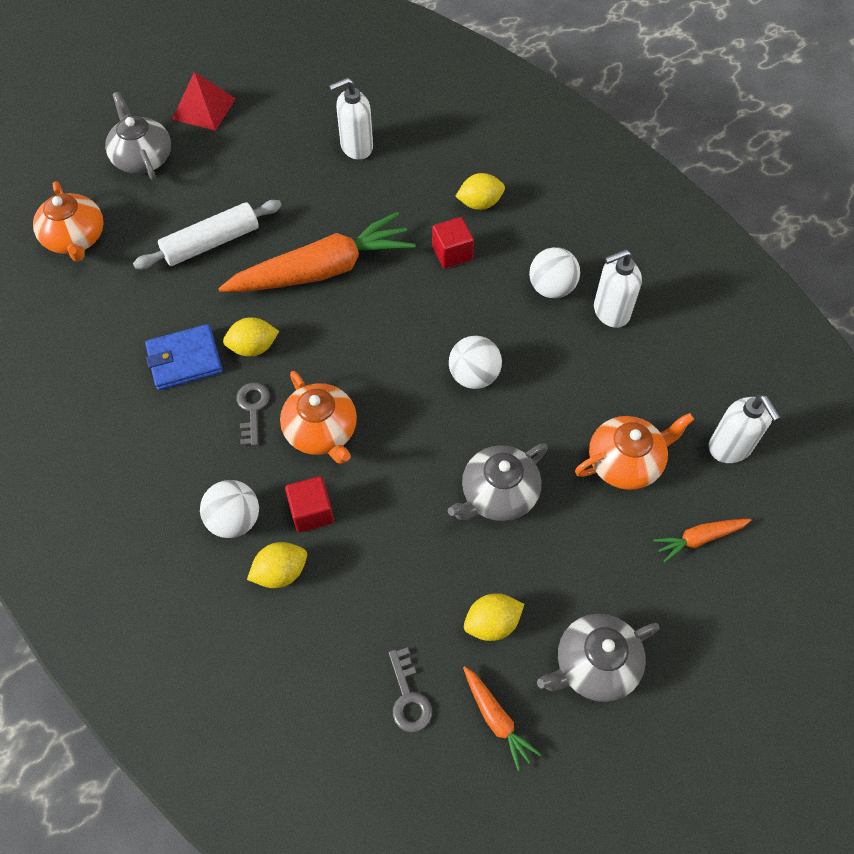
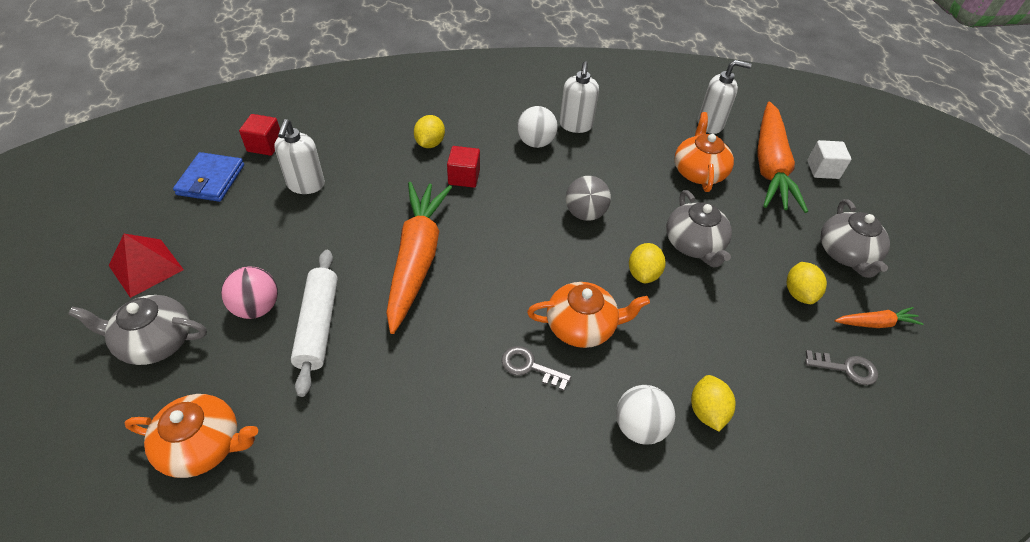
camera: 65 degrees left, 10 degrees down
blue wallet [145,324,223,390] -> blue wallet moved to [173,152,244,202]
yellow lemon [223,317,279,357] -> yellow lemon moved to [629,243,666,283]
red cube [285,476,334,532] -> red cube moved to [239,114,280,156]
white ball [449,336,502,389] -> grey ball [566,176,611,221]
orange carrot [653,519,751,562] -> orange carrot [758,102,808,213], size x2.25
none -> pink ball [221,266,278,319]
none -> white cube [807,140,851,179]

